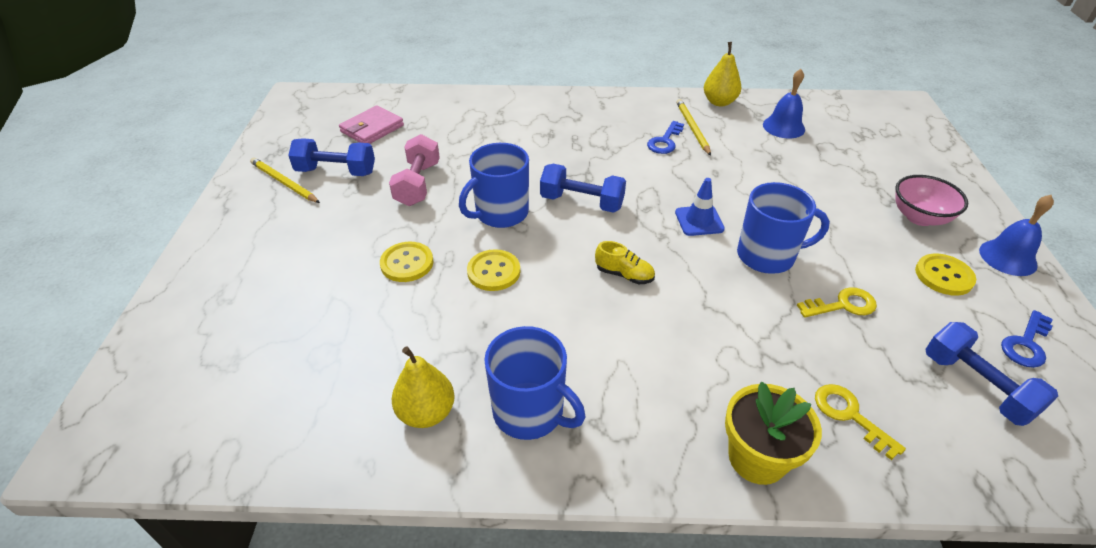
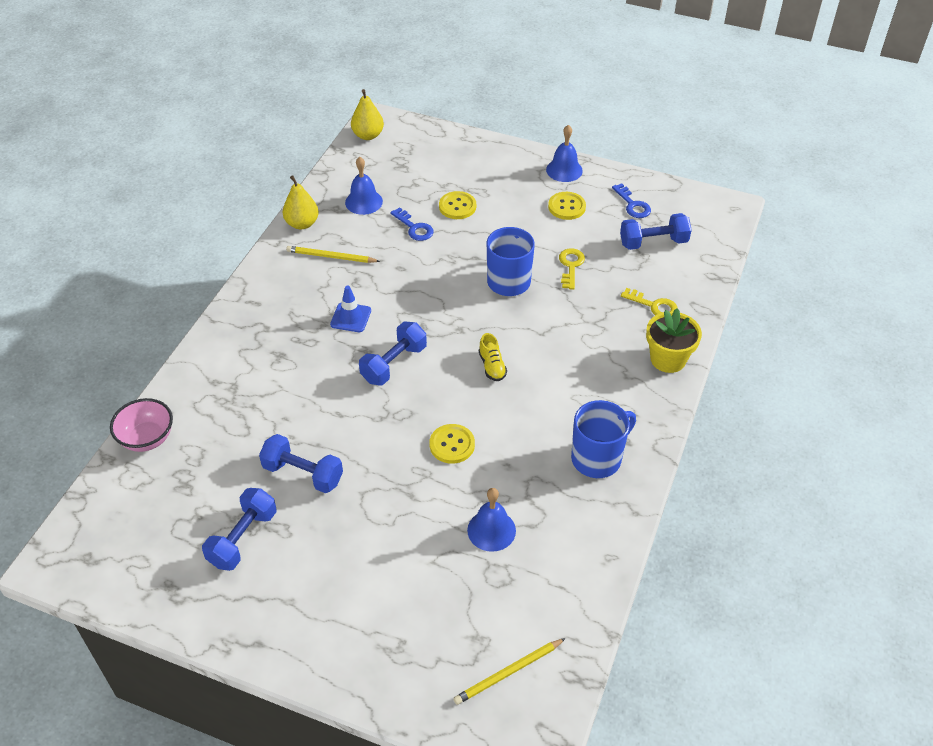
camera: 70 degrees left, 5 degrees up
yellow pencil [250,157,320,203] -> yellow pencil moved to [453,638,566,705]
pink wallet [339,105,404,144] -> none
yellow button [380,242,433,282] -> yellow button moved to [439,191,476,219]
pink dumbbell [389,134,440,206] -> blue dumbbell [259,434,343,493]
yellow pear [392,346,455,428] -> yellow pear moved to [351,89,384,140]
blue mug [459,143,529,228] -> none
yellow shoe [595,241,655,284] -> yellow shoe turned 120 degrees clockwise [479,333,507,381]
blue key [647,121,684,154] -> blue key moved to [390,207,434,241]
blue traffic cone [675,178,725,236] -> blue traffic cone moved to [330,286,371,332]
yellow key [815,384,906,460] -> yellow key turned 135 degrees counterclockwise [621,288,677,315]
pink bowl [895,175,968,226] -> pink bowl moved to [110,398,173,452]
none -> blue bell [467,488,516,552]

